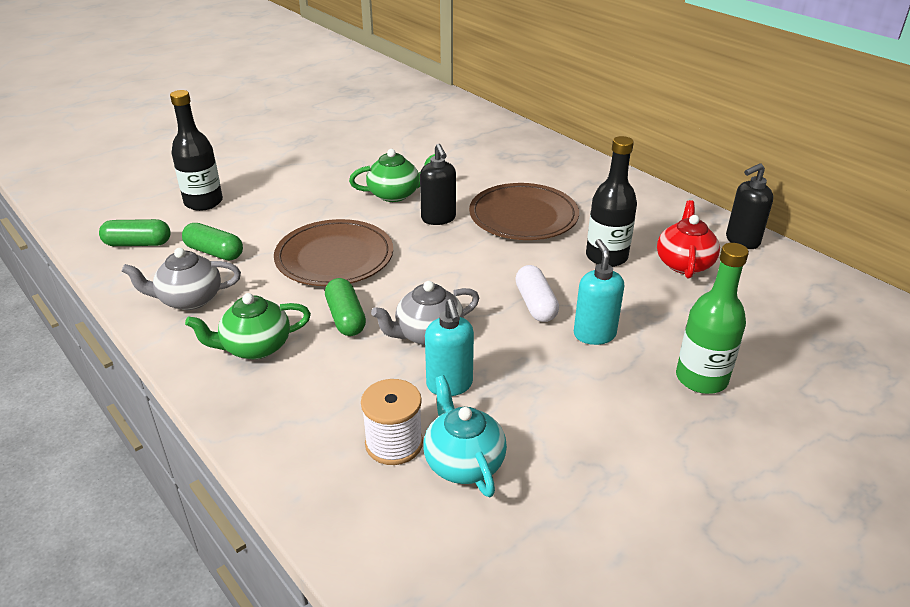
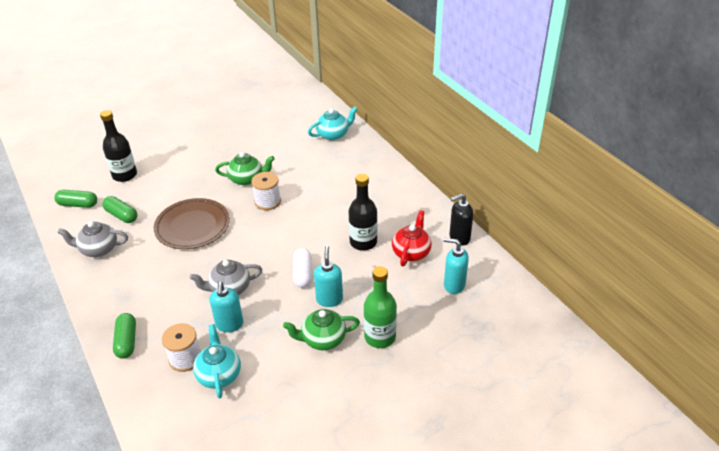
camera: 10 degrees right, 5 degrees up
green teapot [185,293,311,359] -> green teapot moved to [283,309,360,350]
green capsule [325,278,366,336] -> green capsule moved to [113,313,136,359]
black soap dispenser [420,144,456,225] -> white spool [251,172,281,210]
brown plate [469,183,579,240] -> none
none -> turquoise teapot [308,107,357,141]
none -> turquoise soap dispenser [444,238,469,294]

